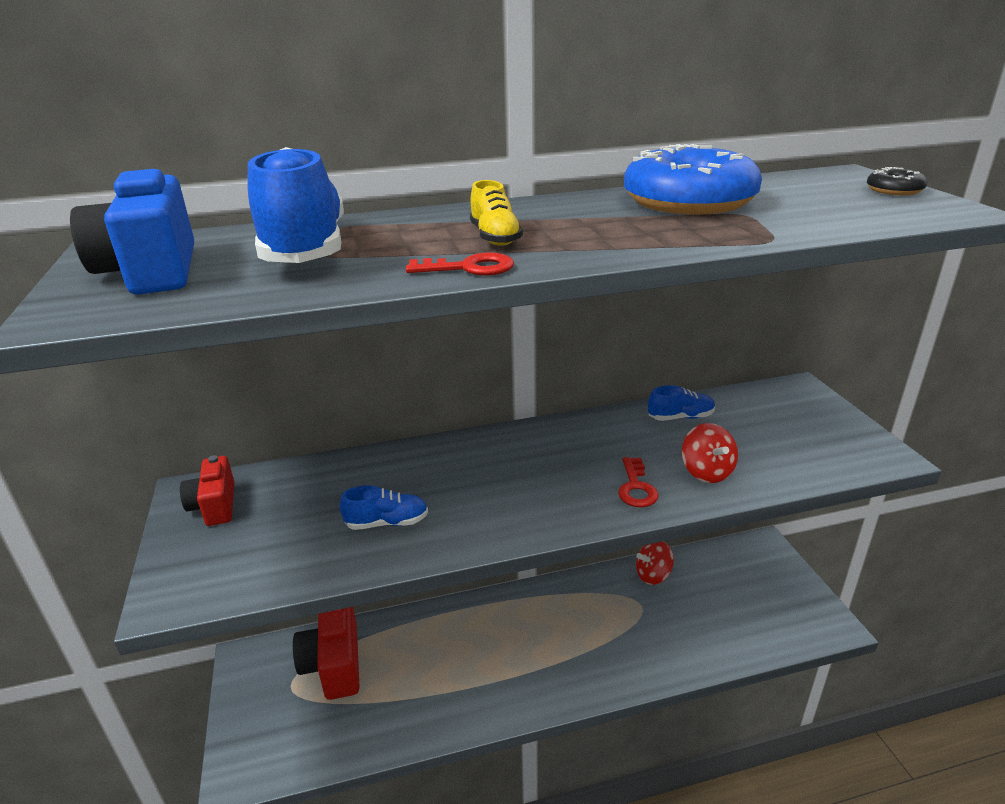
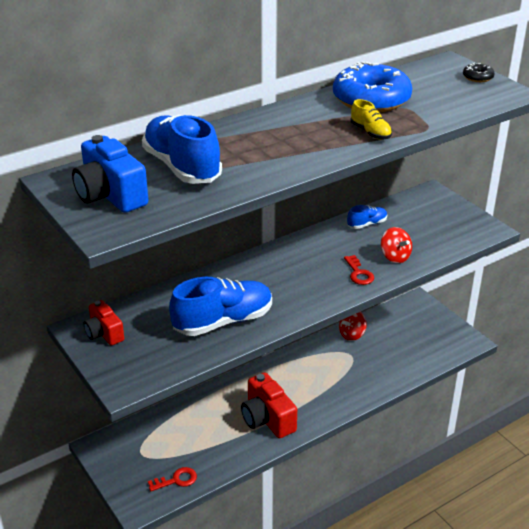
camera: 20 degrees left, 5 degrees up
red camera [293,607,360,700] -> red camera moved to [241,372,297,438]
blue shoe [340,485,428,530] -> blue shoe [169,276,272,336], size x2.05
red key [406,252,514,276] -> red key moved to [148,467,197,491]
yellow shoe [470,180,523,246] -> yellow shoe moved to [350,99,392,140]

